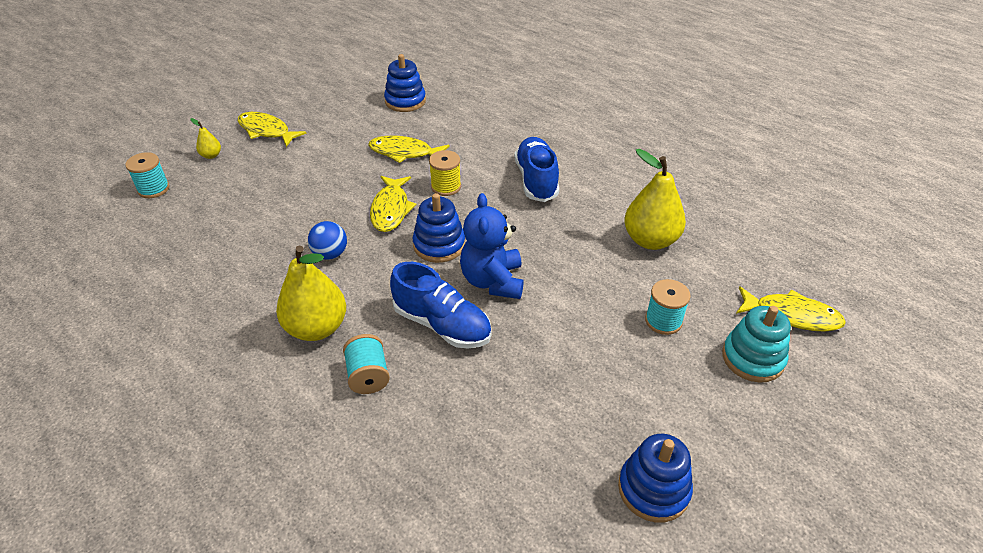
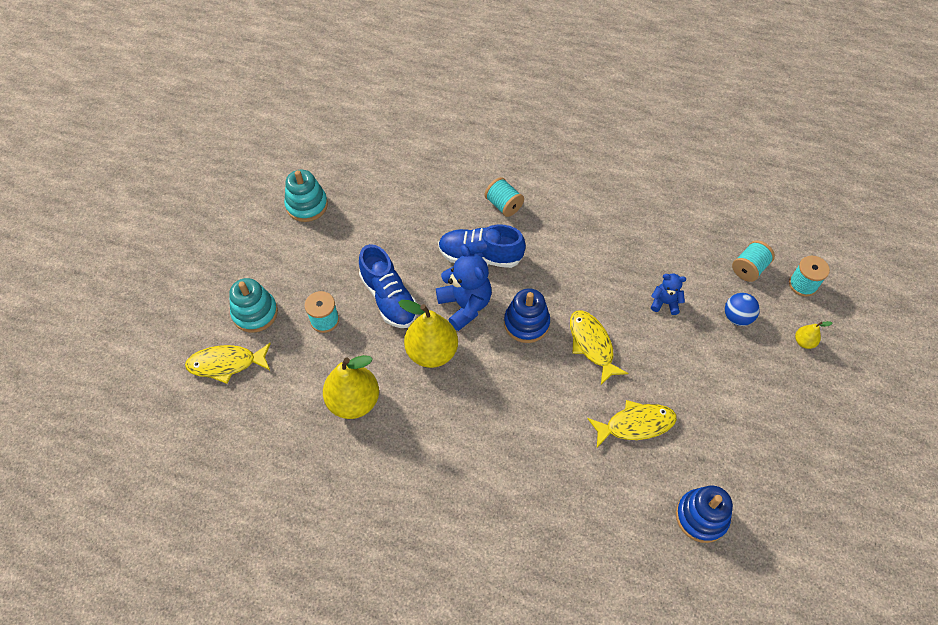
camera: 155 degrees right, 15 degrees up
yellow fish [238,112,306,147] -> none
yellow pear [276,246,346,341] -> yellow pear moved to [398,300,458,368]
blue ball [308,221,347,260] -> blue ball moved to [725,293,760,326]
yellow spool [429,150,461,196] -> none
blue shoe [515,137,559,202] -> blue shoe moved to [359,244,418,328]
blue stacking toy [618,434,693,522] -> turquoise stacking toy [284,170,328,222]
none -> blue teddy bear [651,274,686,315]
none -> turquoise spool [732,240,775,282]

